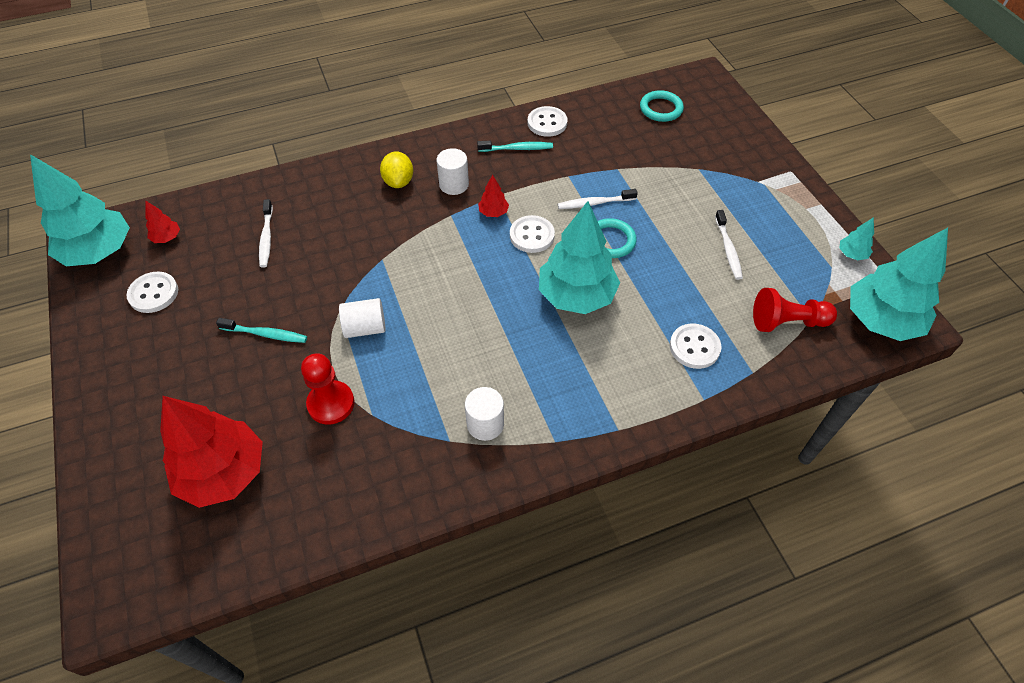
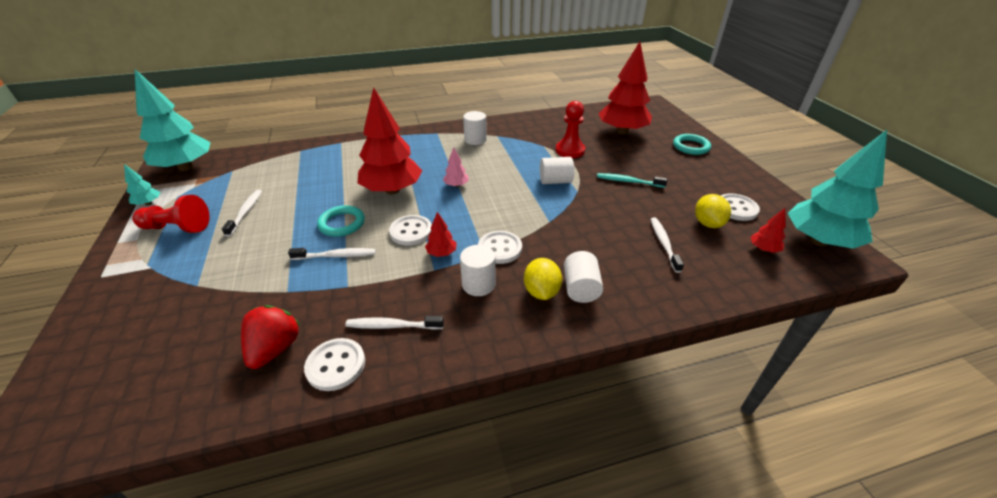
camera: 175 degrees left, 15 degrees down
turquoise toothbrush [477,141,553,152] -> white toothbrush [345,316,444,330]
turquoise tree [539,201,620,314] -> red tree [358,87,422,194]
turquoise ring [640,90,684,122] -> turquoise ring moved to [673,134,711,155]
white button [670,324,721,369] -> white button moved to [478,231,522,264]
red pawn [753,288,837,332] -> red pawn moved to [132,195,210,233]
none -> red strawberry [241,305,301,369]
none -> pink tree [443,147,469,187]
none -> white cylinder [564,251,603,303]
none -> yellow lemon [695,194,731,228]

